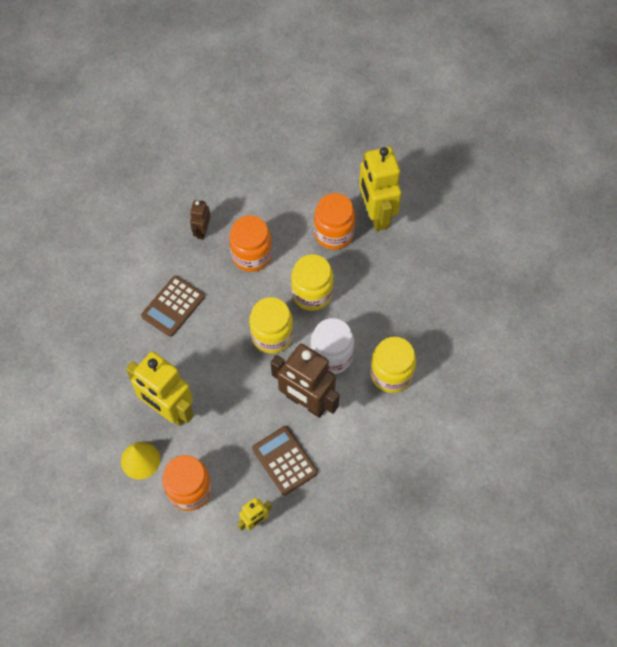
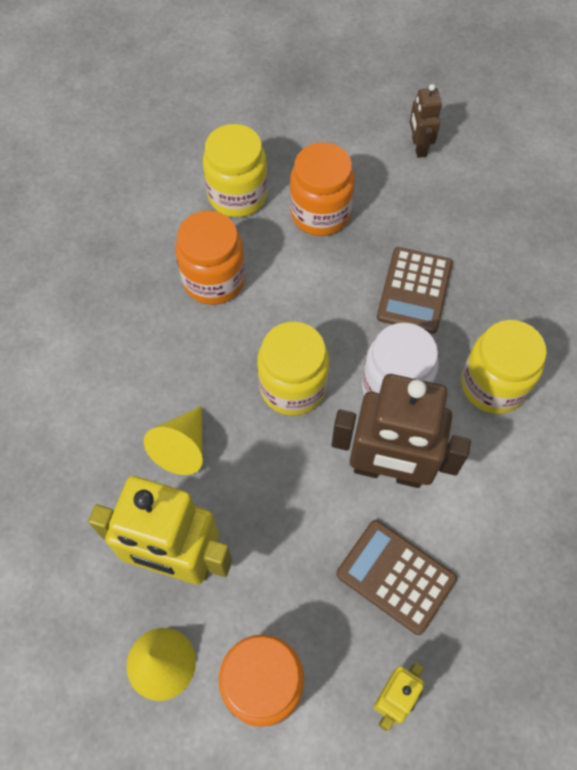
camera: 20 degrees left, 0 degrees up
brown calculator [141,276,205,337] -> brown calculator moved to [377,247,452,334]
brown robot [190,200,211,240] -> brown robot moved to [410,84,442,158]
yellow jar [291,254,334,311] -> yellow jar moved to [203,124,268,217]
yellow robot [359,147,402,231] -> none
none -> yellow cone [144,406,203,475]

